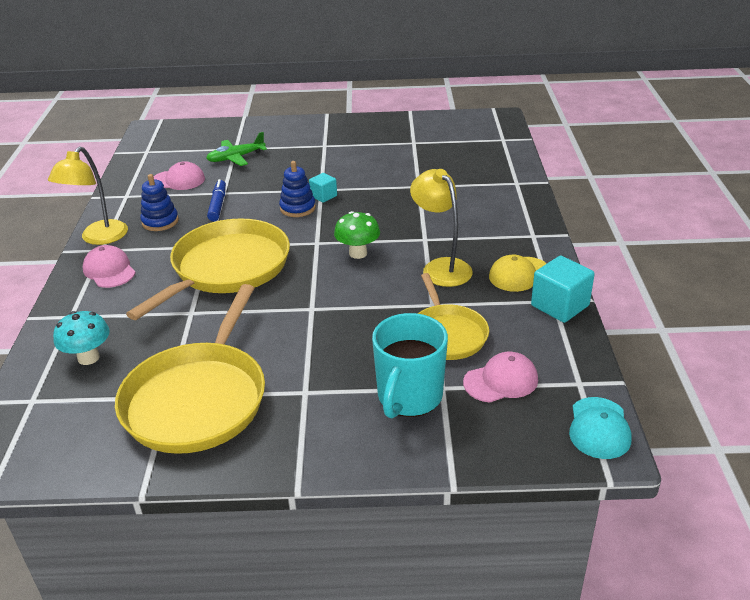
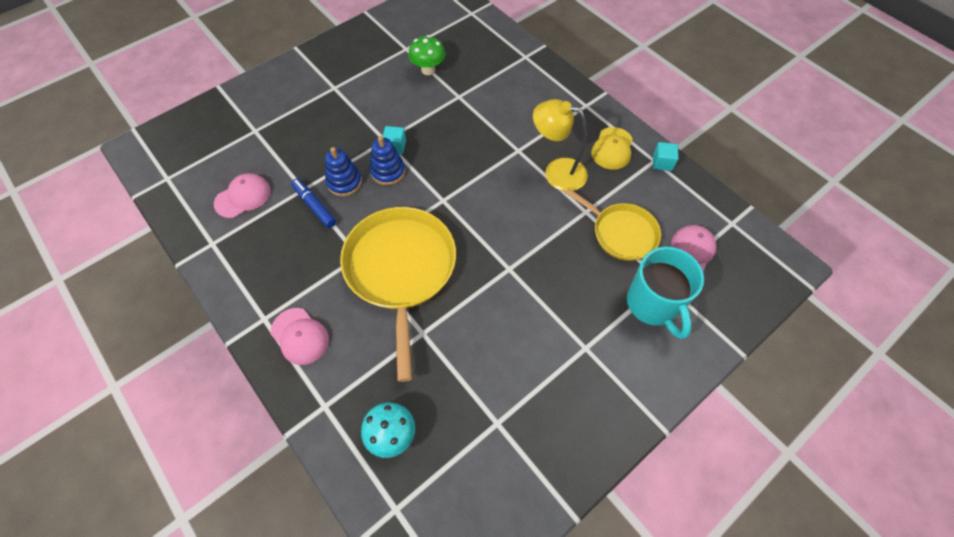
camera: 40 degrees left, 25 degrees up
yellow lamp [48,147,128,245] -> none
pink cap [83,245,136,288] -> pink cap turned 150 degrees counterclockwise [271,308,329,365]
yellow pan [115,284,265,454] -> none
blue stacking toy [140,174,179,231] -> blue stacking toy moved to [325,147,362,196]
green plane [206,132,267,166] -> none
green mushroom [334,211,380,259] -> green mushroom moved to [408,35,445,75]
turquoise cube [531,255,595,323] -> turquoise cube [653,142,679,171], size x0.57
turquoise cap [569,397,632,459] -> none

